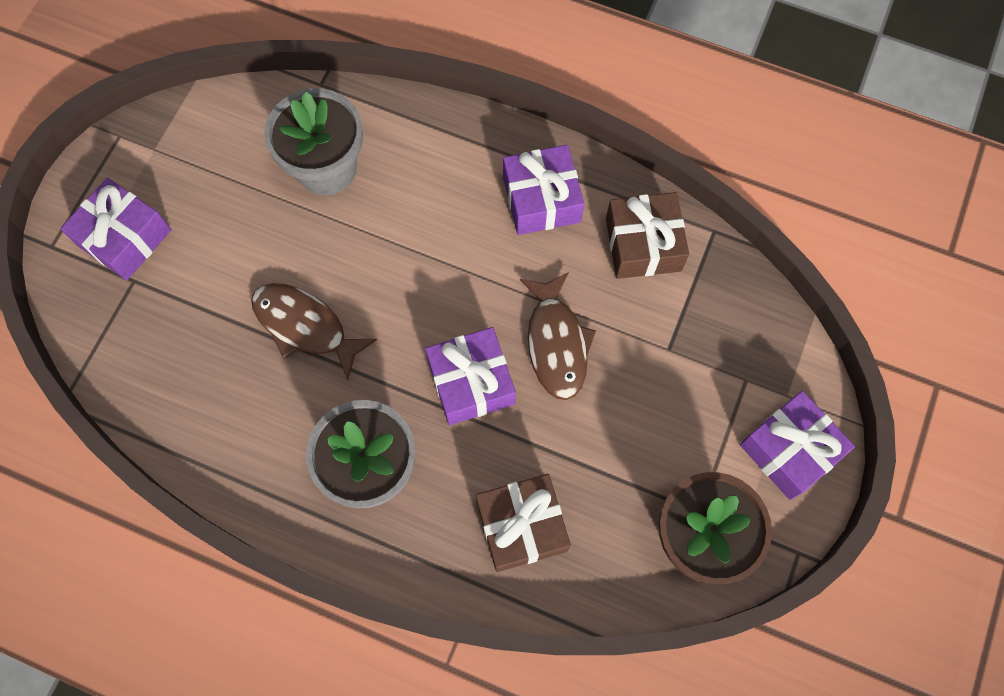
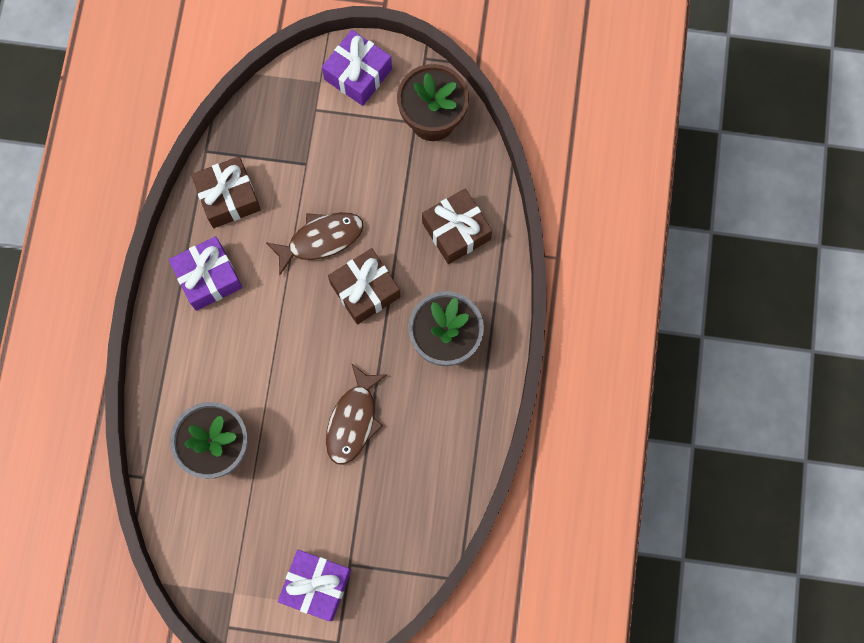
camera: 105 degrees left, 5 degrees up
purple gift [425,327,516,425] -> brown gift [328,248,400,324]

